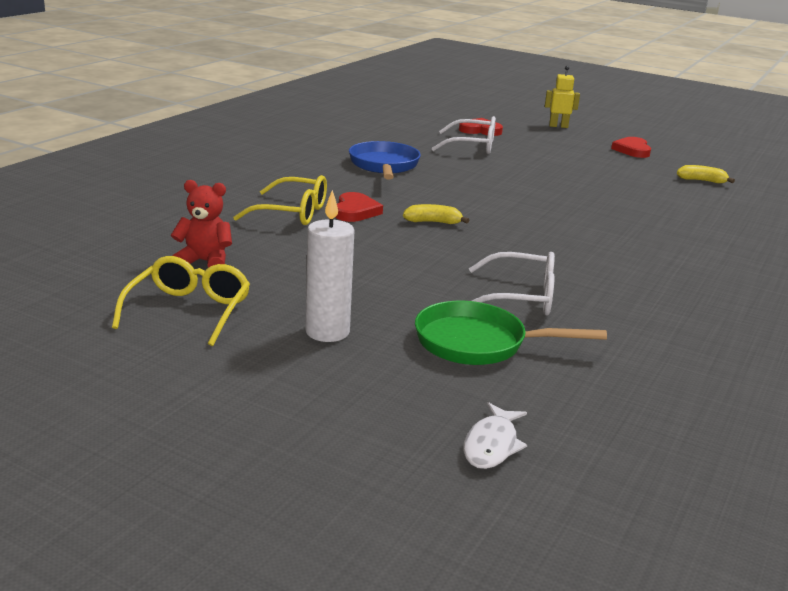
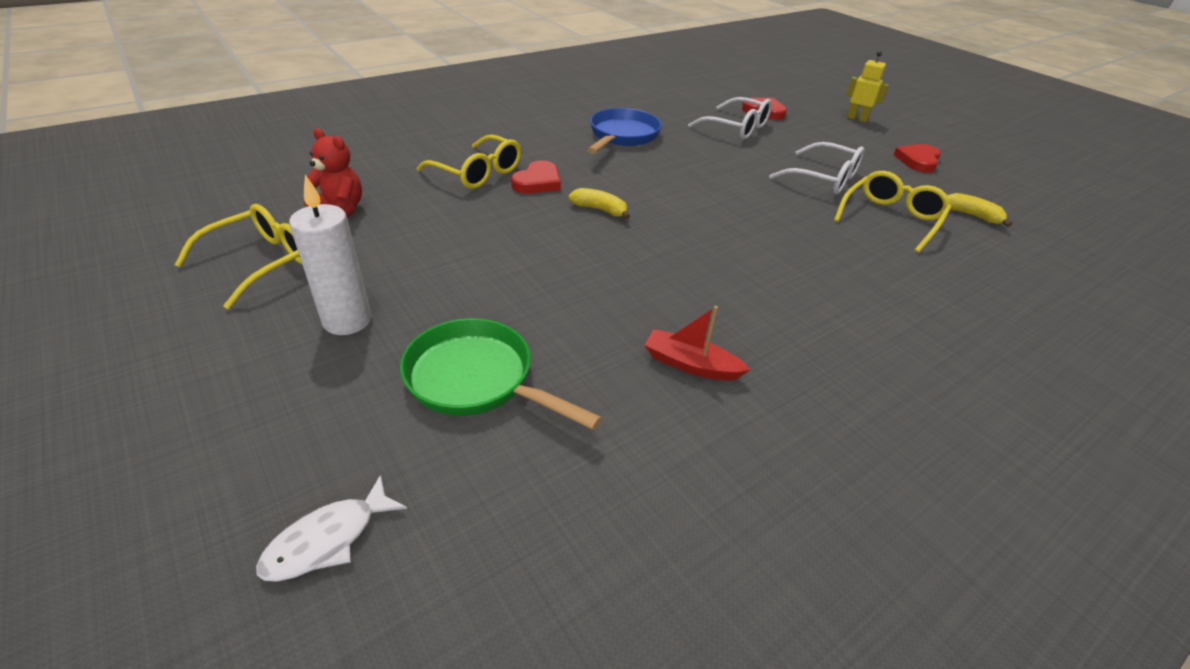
camera: 25 degrees right, 15 degrees up
white glasses [469,252,555,315] -> white glasses moved to [769,142,864,194]
none -> red boat [645,306,750,381]
none -> yellow glasses [834,171,951,253]

